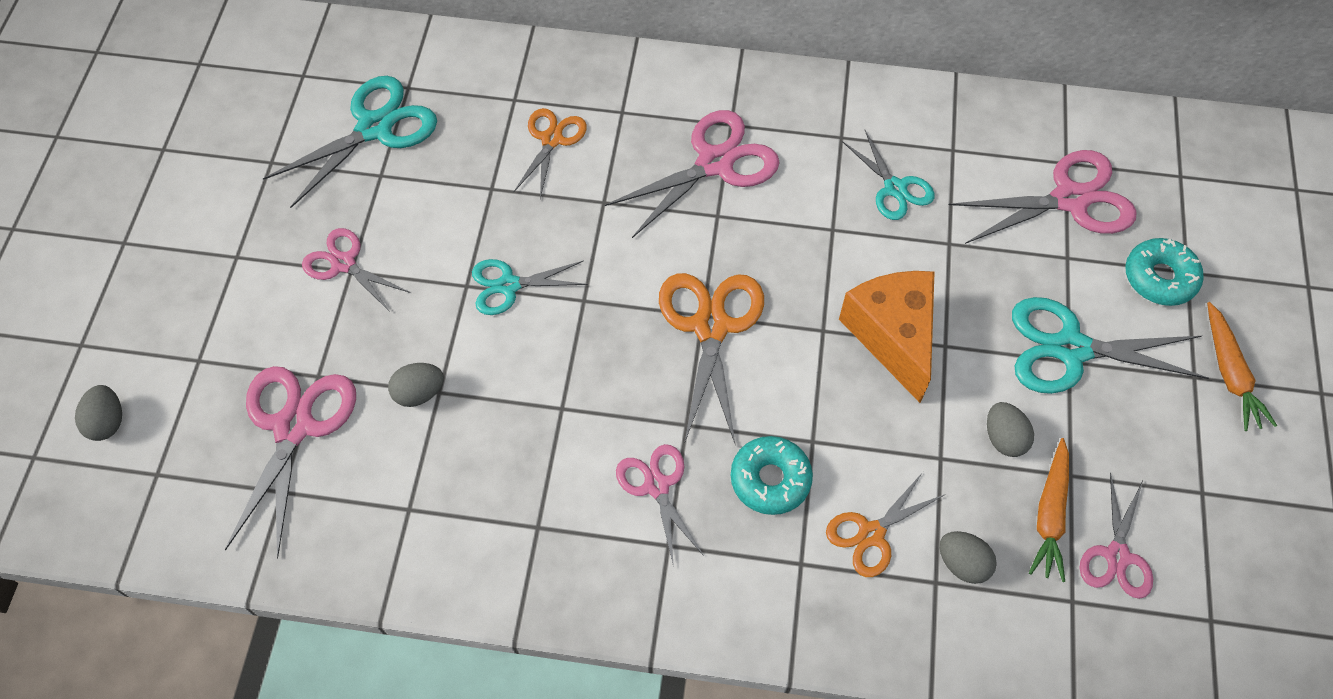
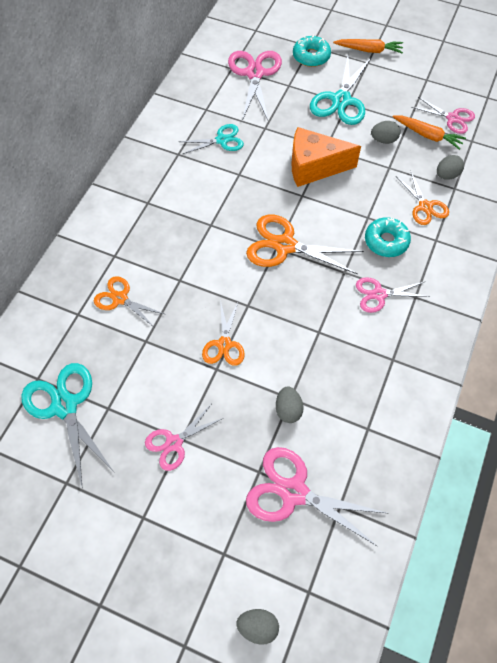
camera: 75 degrees left, 0 degrees up
turquoise scissors [472,259,588,315] -> orange scissors [202,300,245,366]
pink scissors [605,110,780,238] -> none

